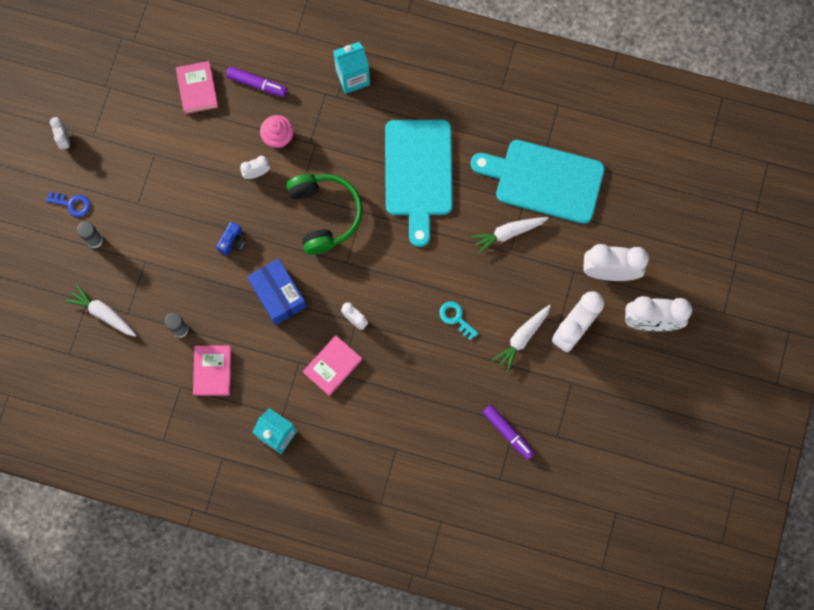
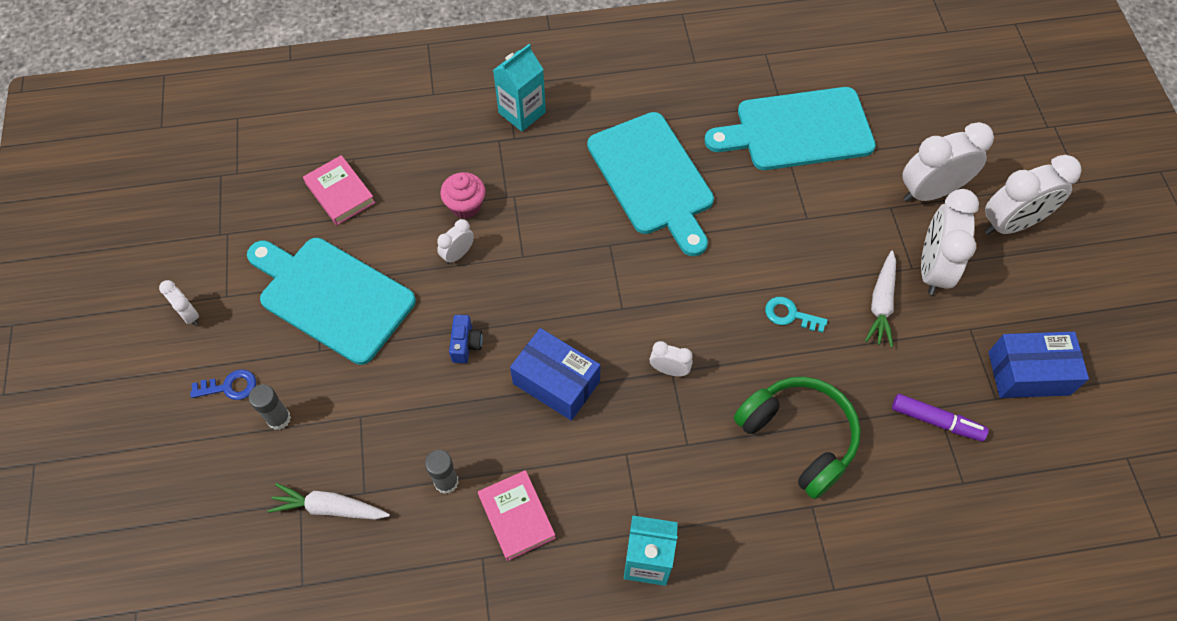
camera: 25 degrees left, 15 degrees down
purple marker [226,66,287,97] -> none
green headphones [286,174,363,255] -> green headphones moved to [734,377,861,499]
pink book [303,335,362,396] -> none
white carrot [471,217,549,254] -> none
none -> turquoise cutting board [247,238,416,365]
none -> blue box [988,332,1089,398]

